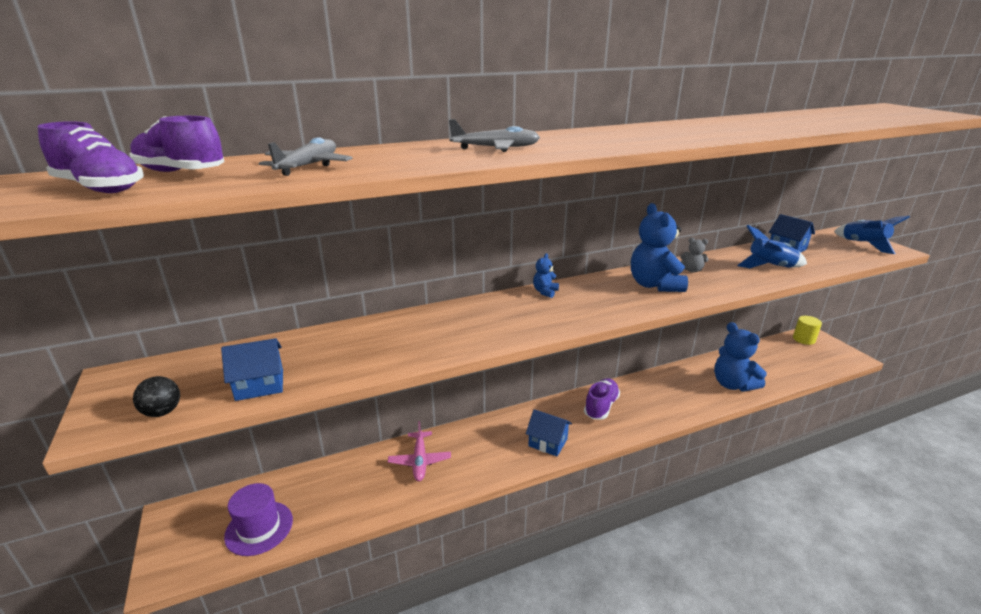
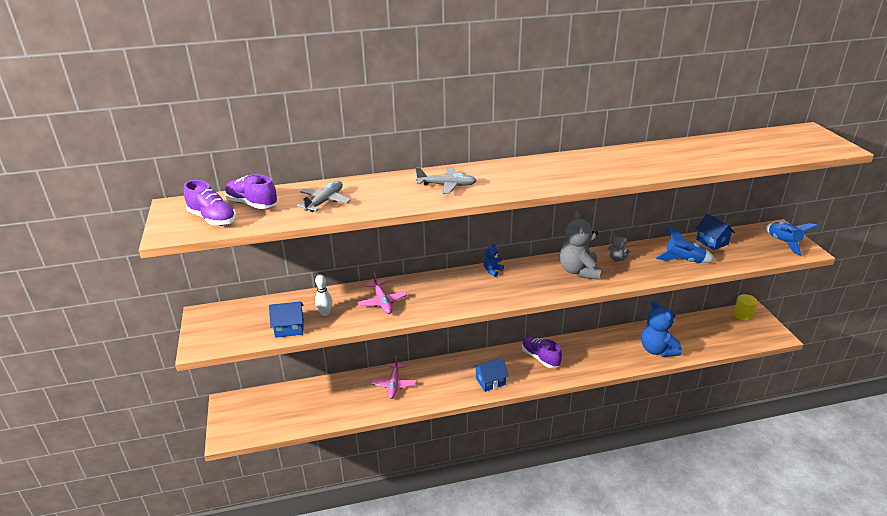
camera: 10 degrees right, 5 degrees up
black ball [133,376,180,417] -> none
purple hat [224,483,293,556] -> none
blue house [526,409,572,456] -> blue house turned 60 degrees counterclockwise [473,358,509,392]
purple shoe [584,378,620,419] -> purple shoe turned 75 degrees counterclockwise [522,336,562,368]
blue teddy bear [631,203,688,292] -> grey teddy bear [560,211,601,280]
none -> white bowling pin [315,274,332,316]
none -> pink plane [357,273,408,314]

